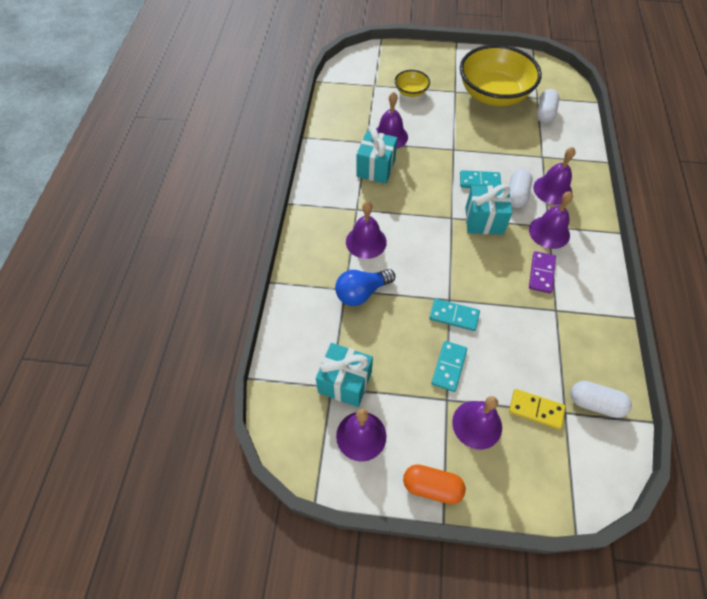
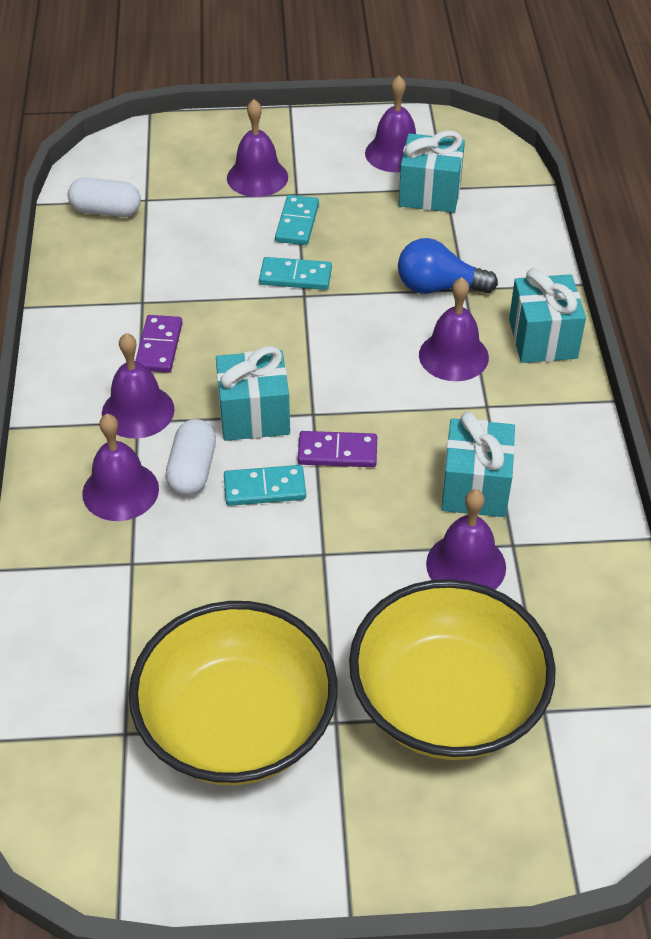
camera: 170 degrees right, 10 degrees down
blue light bulb [335,269,395,306] -> blue light bulb turned 135 degrees counterclockwise [398,238,498,294]
yellow bowl [395,70,430,97] -> yellow bowl [349,579,556,760], size x2.22
orange capsule [403,464,466,504] -> none
yellow domino [509,389,566,430] -> none
white capsule [536,89,560,123] -> none
none -> purple domino [298,431,377,467]
none -> turquoise gift [509,268,586,363]

